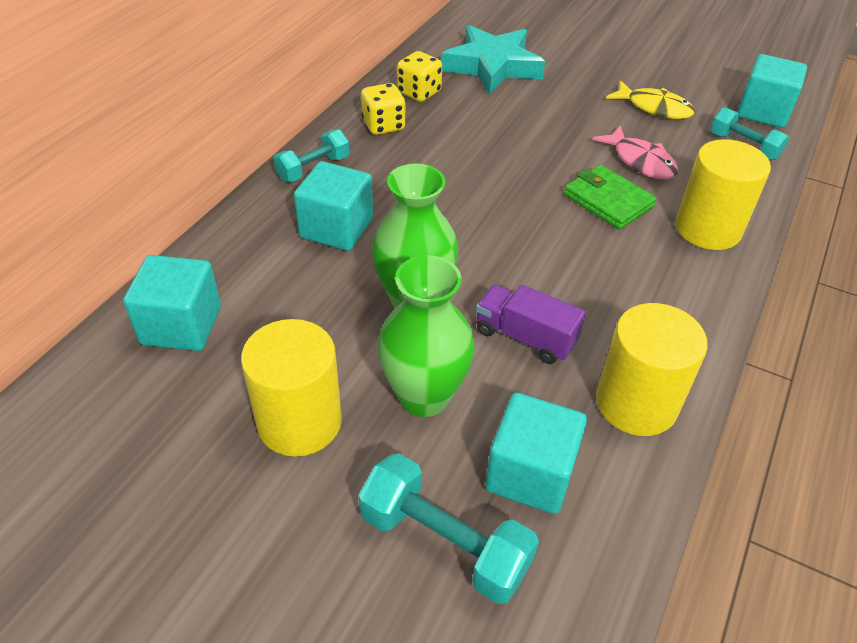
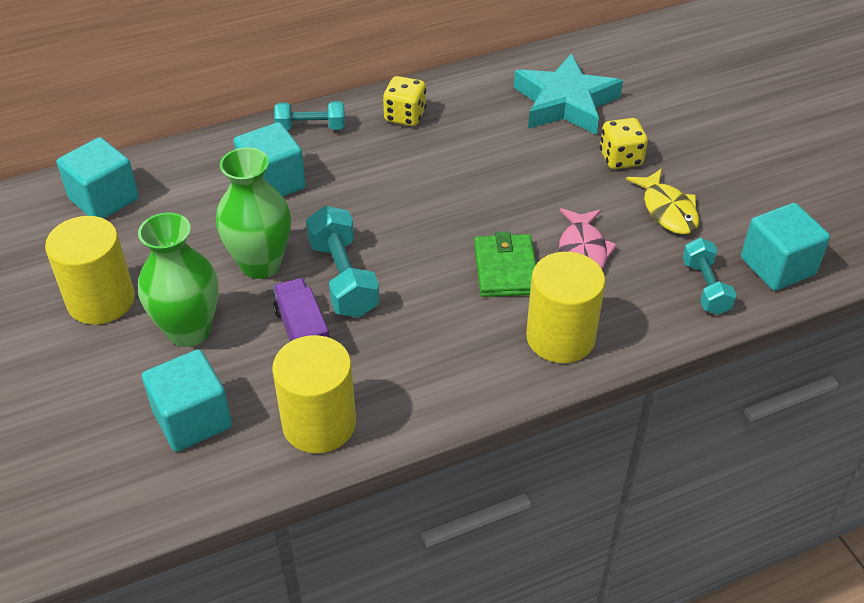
camera: 40 degrees right, 0 degrees up
turquoise dumbbell [358,453,539,604] -> turquoise dumbbell moved to [306,206,380,317]
yellow dice [397,51,442,102] -> yellow dice moved to [600,118,648,169]

